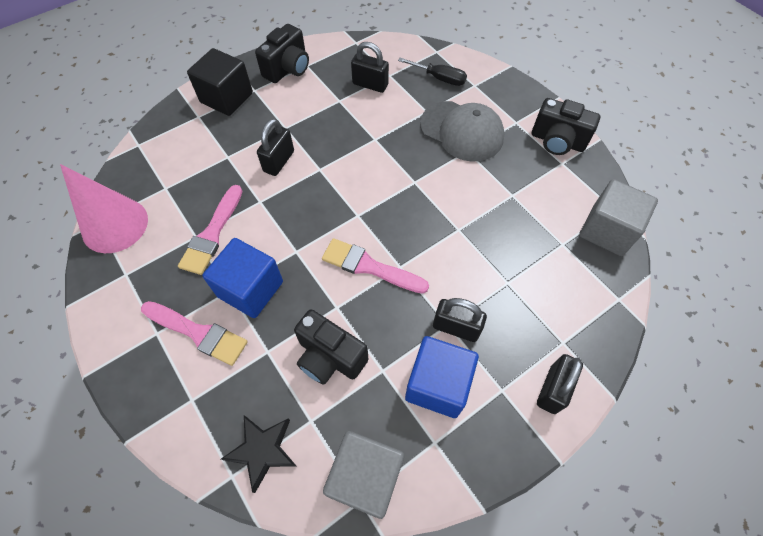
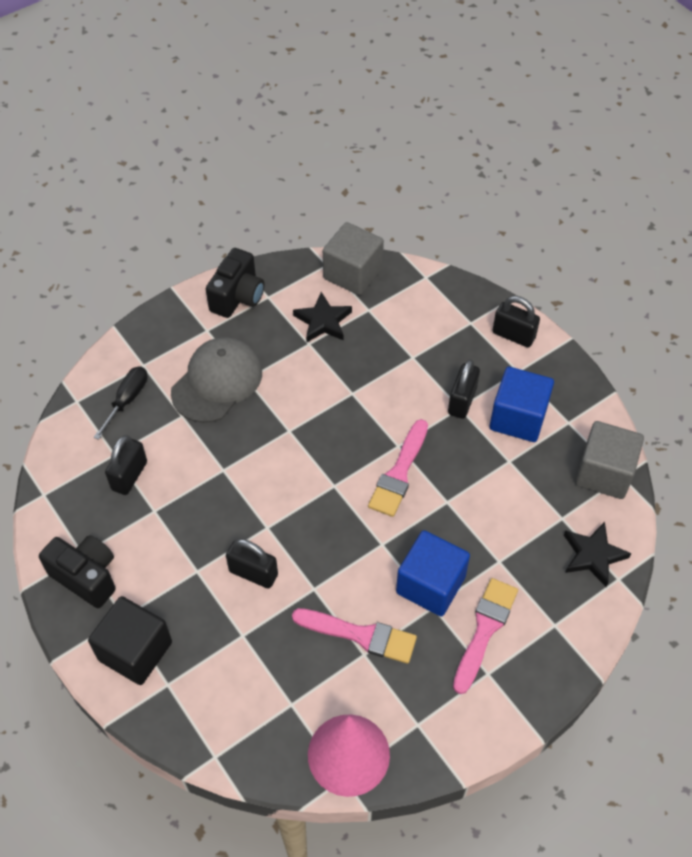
camera: 90 degrees left, 5 degrees down
black camera [294,309,368,385] -> none
none -> black star [293,292,352,342]

